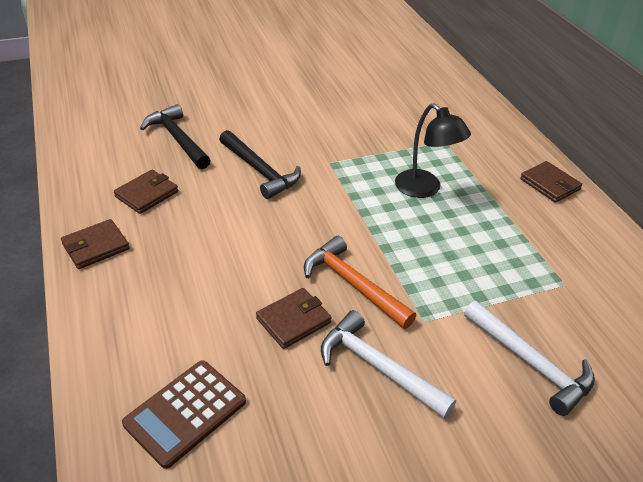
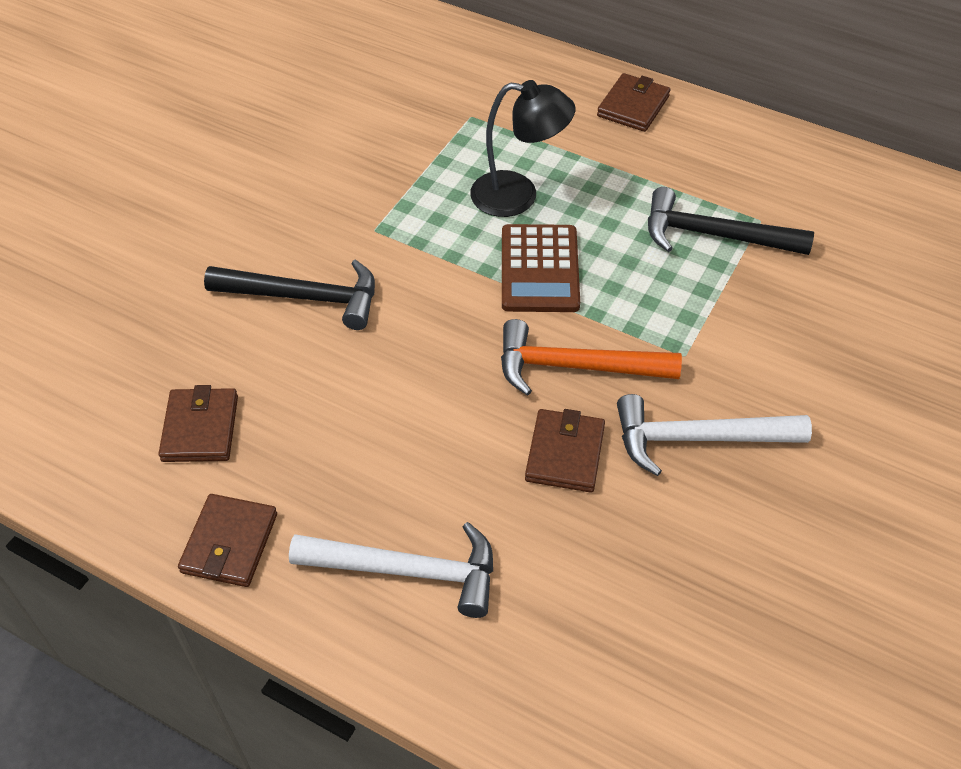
camera: 40 degrees left, 10 degrees up
brown calculator [122,360,246,469] -> brown calculator moved to [502,224,580,312]
black hammer [140,104,211,169] -> black hammer moved to [648,187,814,255]
white hammer [464,301,595,416] -> white hammer moved to [289,522,493,618]
brown wallet [520,161,582,203] -> brown wallet turned 75 degrees counterclockwise [597,73,670,132]

